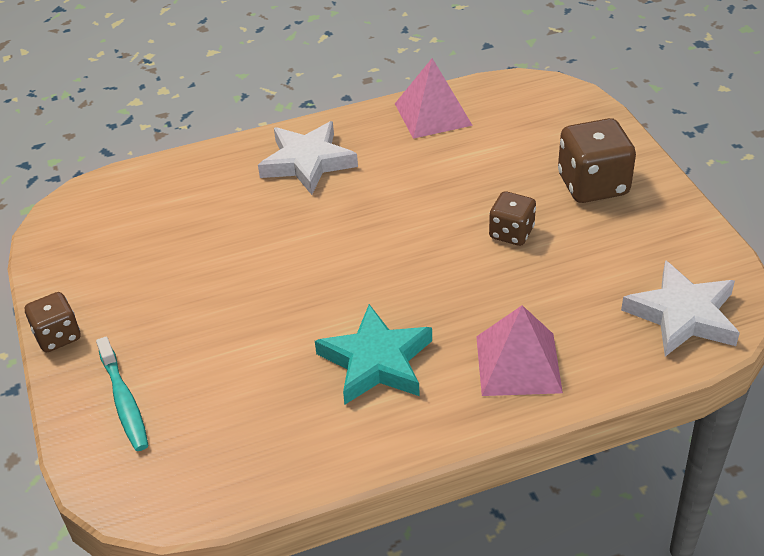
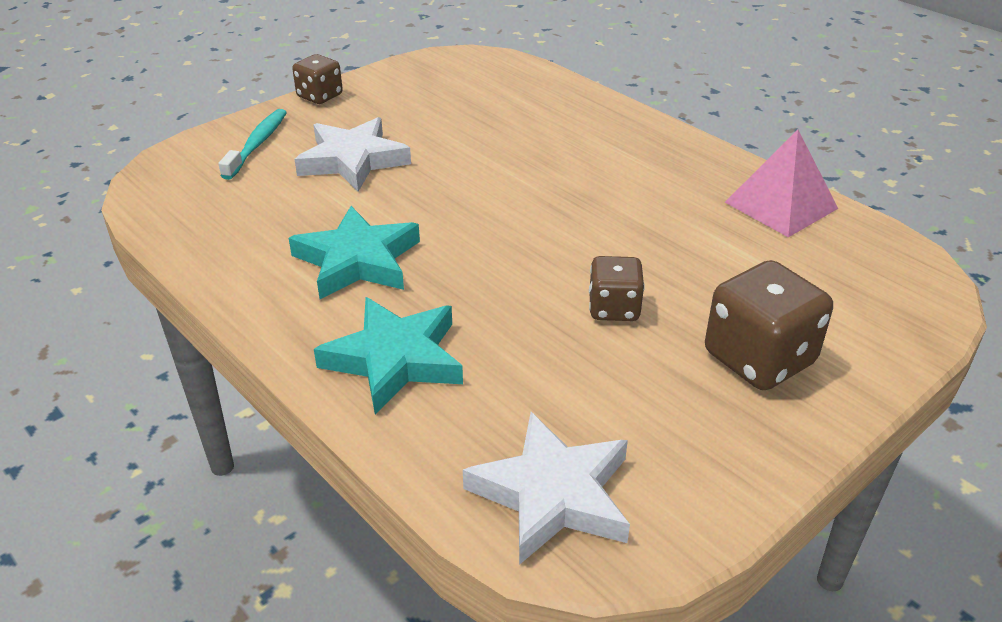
camera: 65 degrees right, 5 degrees down
turquoise toothbrush [96,336,149,451] -> turquoise toothbrush turned 150 degrees clockwise [218,109,287,180]
white star [258,121,358,195] -> white star moved to [294,117,411,191]
pink pyramid [476,305,563,396] -> turquoise star [314,297,463,414]

